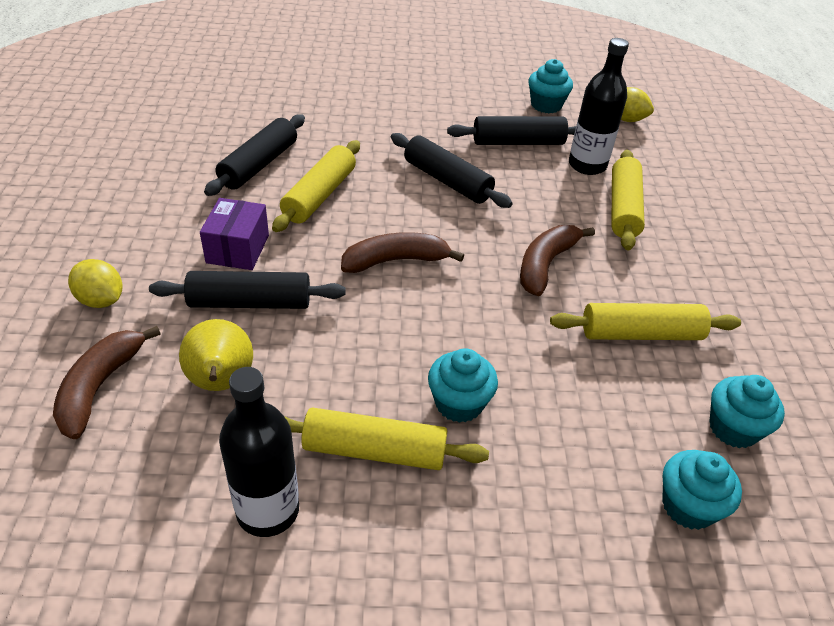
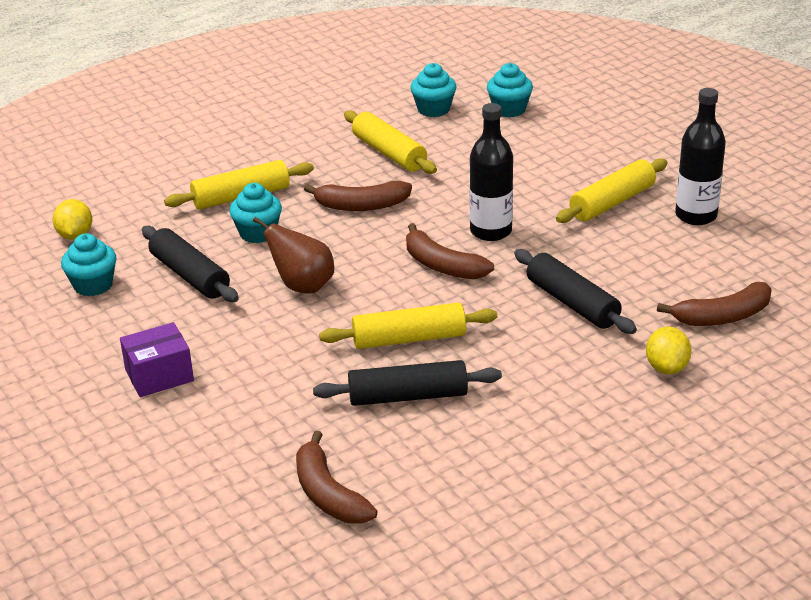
camera: 120 degrees left, 10 degrees down
yellow pear [179,319,253,391] -> none
purple box [200,198,269,270] -> purple box moved to [120,322,194,397]
yellow rolling pin [284,408,489,470] -> yellow rolling pin turned 75 degrees clockwise [556,158,668,223]
black rolling pin [391,133,513,208] -> brown pear [253,217,334,294]
turquoise cupcake [428,348,498,423] -> turquoise cupcake moved to [229,183,282,243]
black bottle [569,38,629,175] -> black bottle moved to [470,103,513,241]
none -> brown banana [296,431,378,524]

